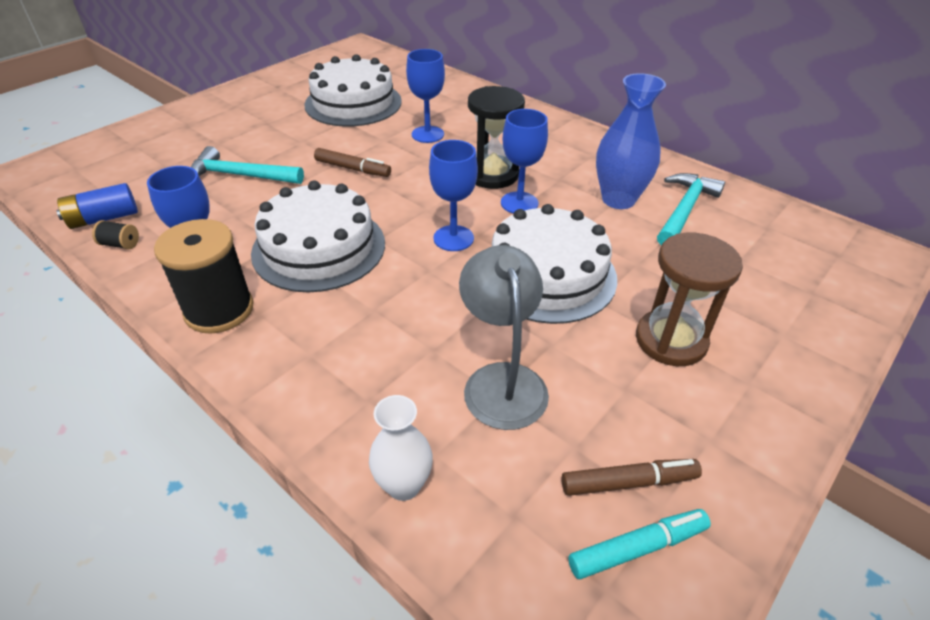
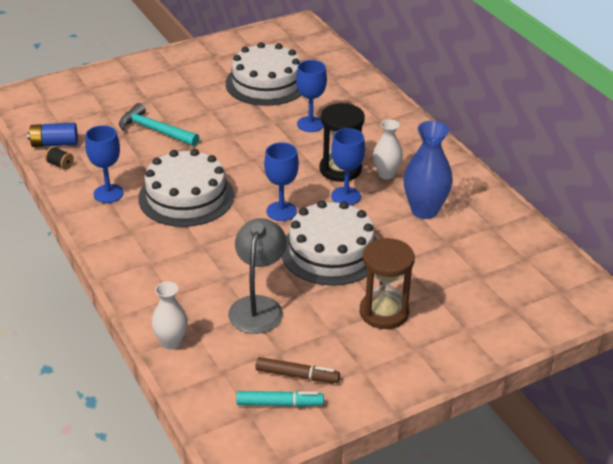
camera: 20 degrees right, 5 degrees down
black spool [154,219,254,334] -> none
brown marker [314,148,391,177] -> none
turquoise hammer [657,173,725,246] -> none
none -> white vase [373,119,403,179]

